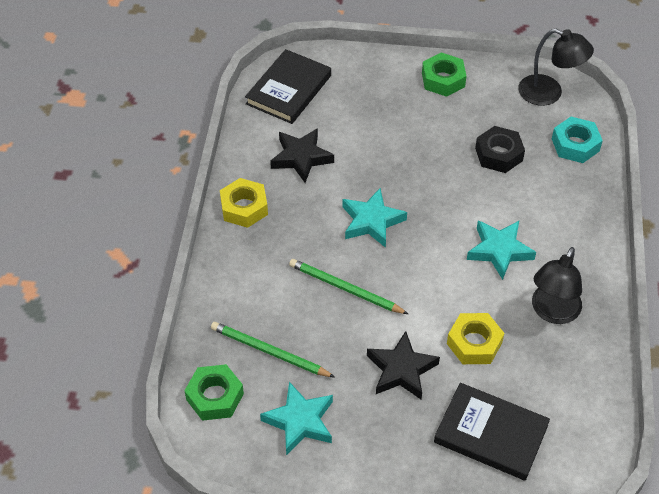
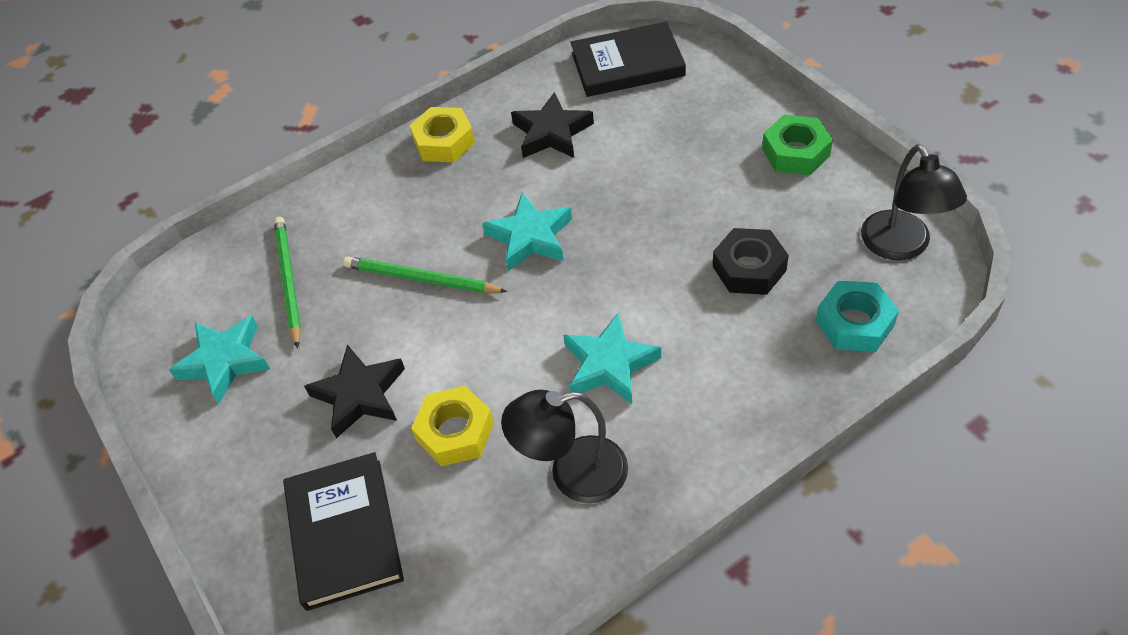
camera: 55 degrees right, 0 degrees up
green nut [184,364,244,421] -> none
green pencil [289,259,408,314] -> green pencil turned 60 degrees counterclockwise [343,257,507,293]

